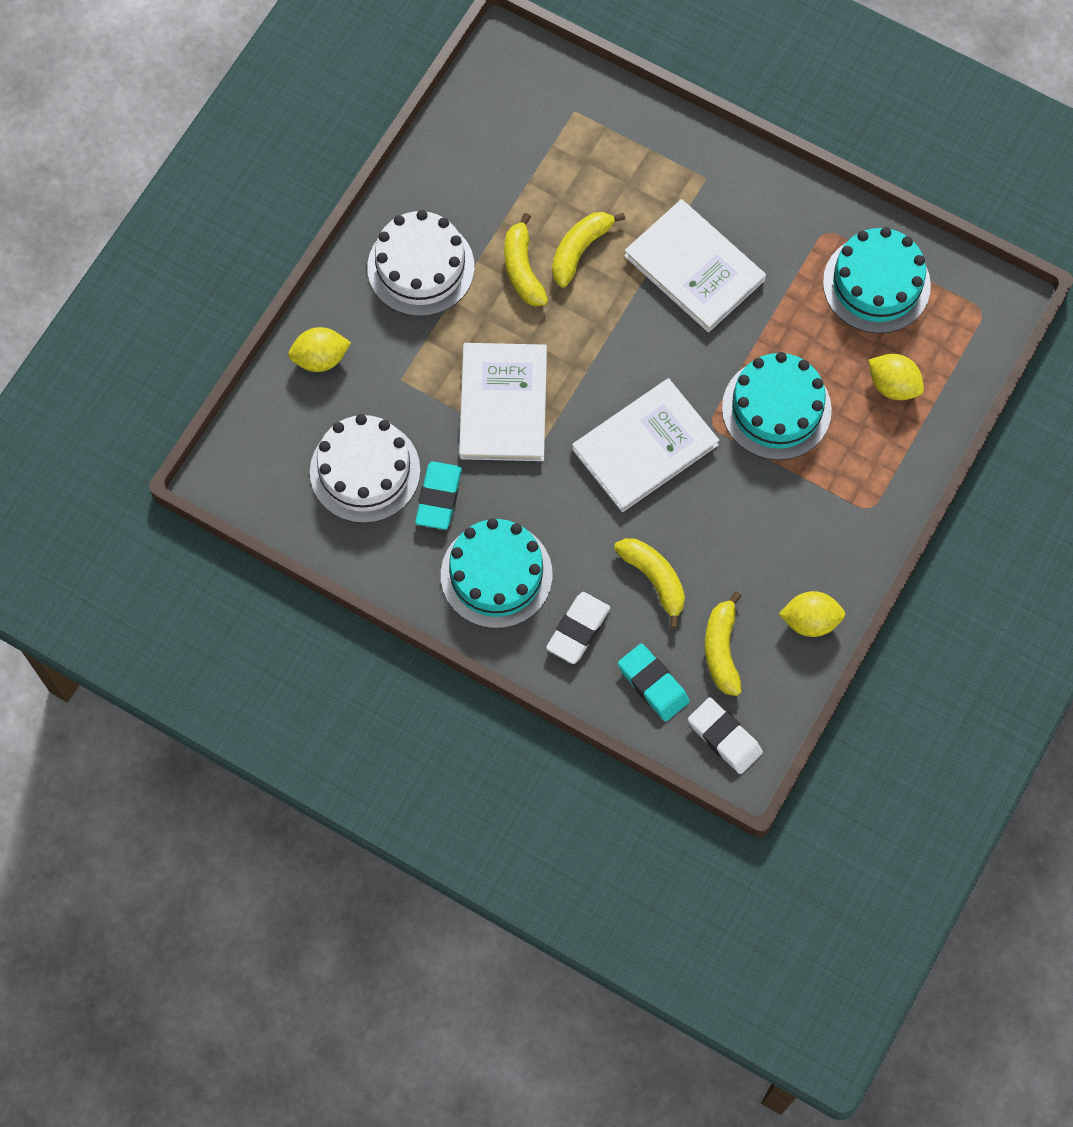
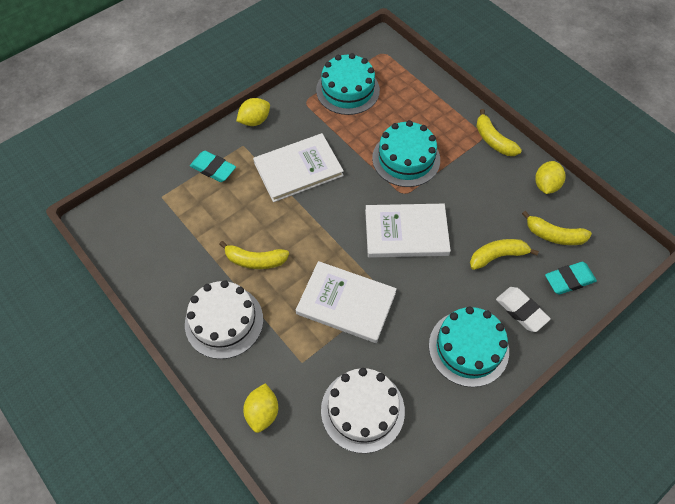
camera: 70 degrees left, 10 degrees down
turquoise eraser [415,461,462,530] -> turquoise eraser moved to [190,151,236,182]
yellow banana [552,212,625,288] -> yellow banana moved to [476,109,522,156]
white book [572,378,720,512] -> white book turned 75 degrees counterclockwise [365,204,451,258]
white eraser [688,697,763,774] -> none
yellow lemon [868,354,924,400] -> yellow lemon moved to [236,98,270,126]

